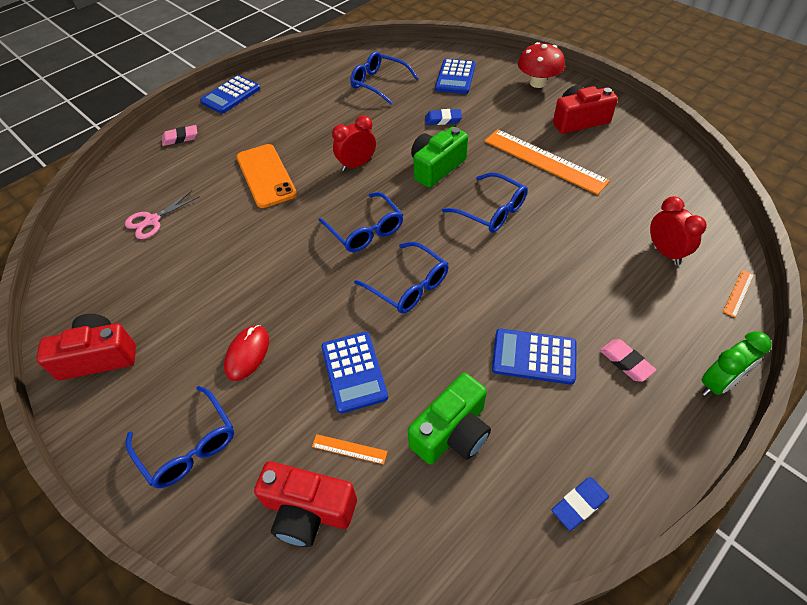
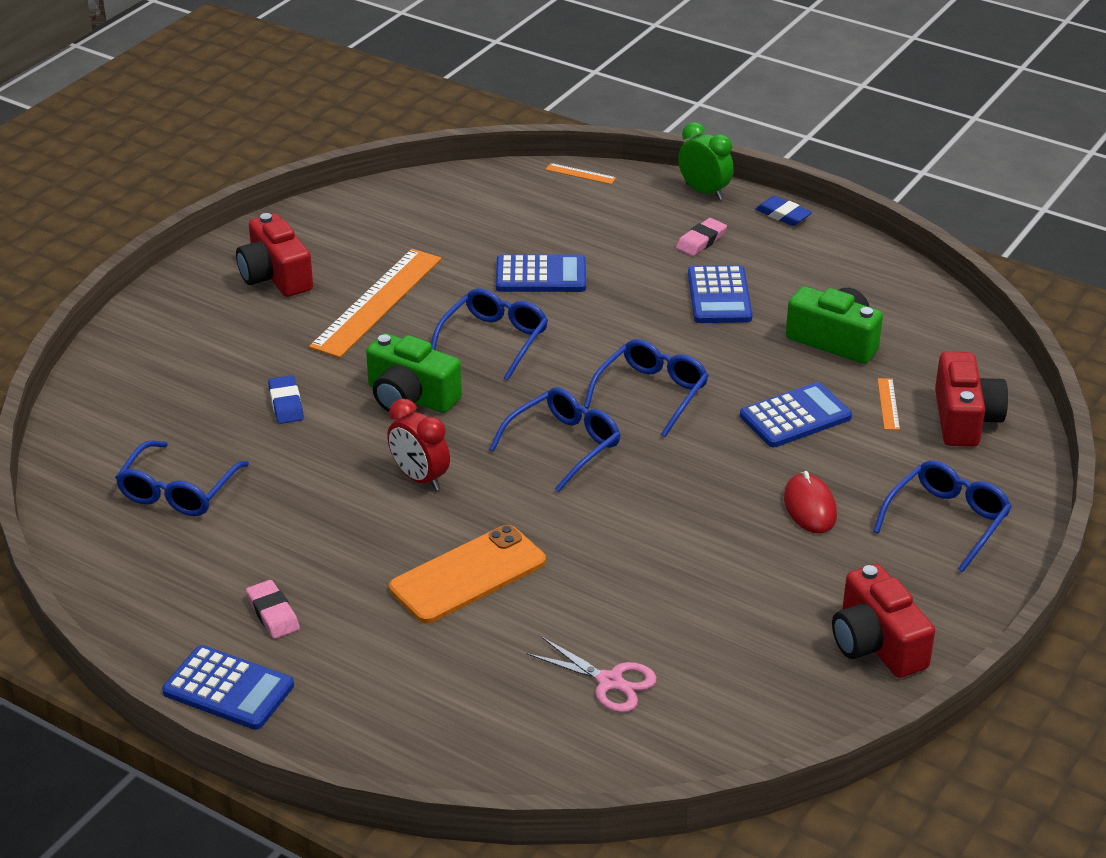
camera: 105 degrees left, 15 degrees down
pink eraser [162,125,197,146] -> pink eraser moved to [246,580,300,639]
red mouse [224,325,269,381] -> red mouse turned 75 degrees clockwise [784,471,837,533]
blue calculator [435,59,476,94] -> blue calculator moved to [496,255,586,292]
red mushroom [518,42,565,88] -> none
blue eraser [552,477,609,531] -> blue eraser moved to [755,196,812,226]
red clock [650,196,707,265] -> none

